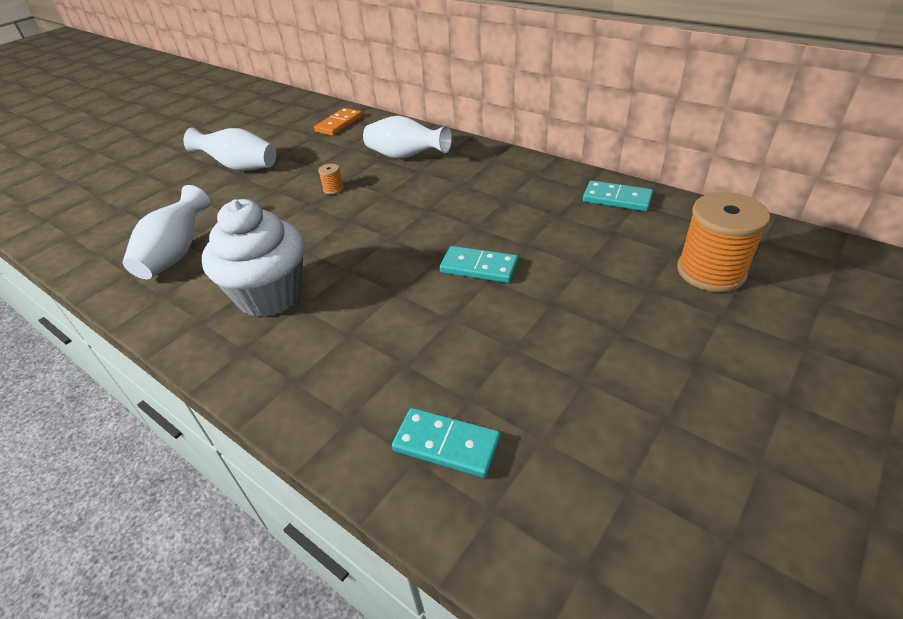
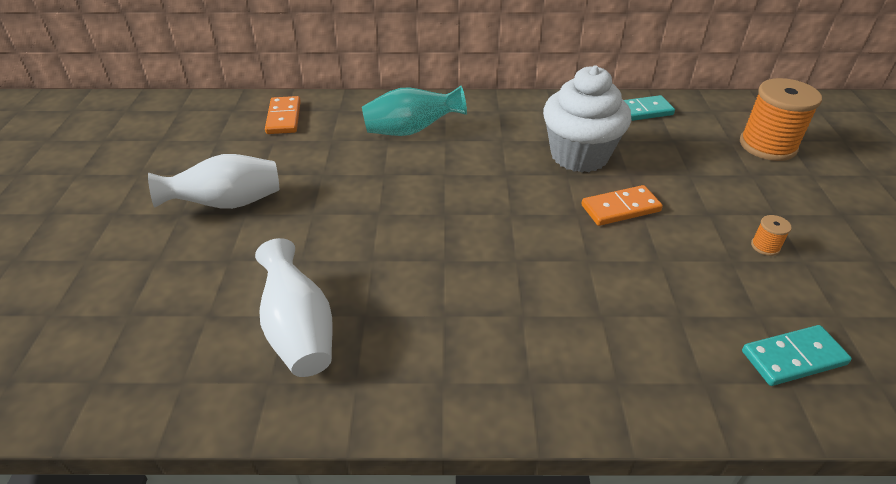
camera: 40 degrees left, 0 degrees up
white cupcake [202,199,305,317] -> white cupcake moved to [543,65,632,173]
orange spool [318,164,344,194] -> orange spool moved to [751,215,792,256]
white vase [363,116,452,159] -> turquoise vase [362,86,467,136]
turquoise domino [440,246,518,283] -> orange domino [581,185,663,226]

